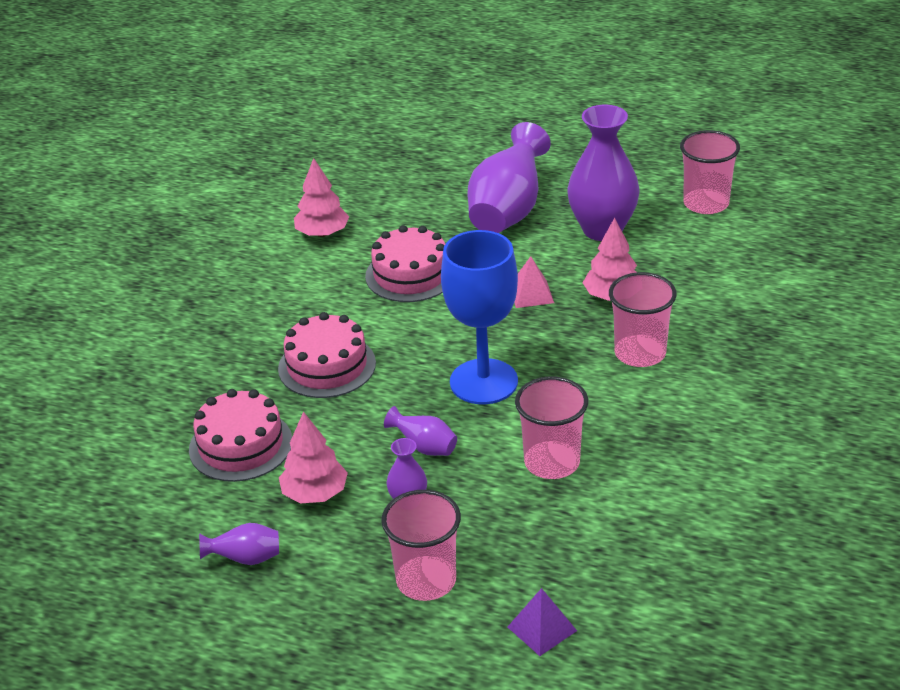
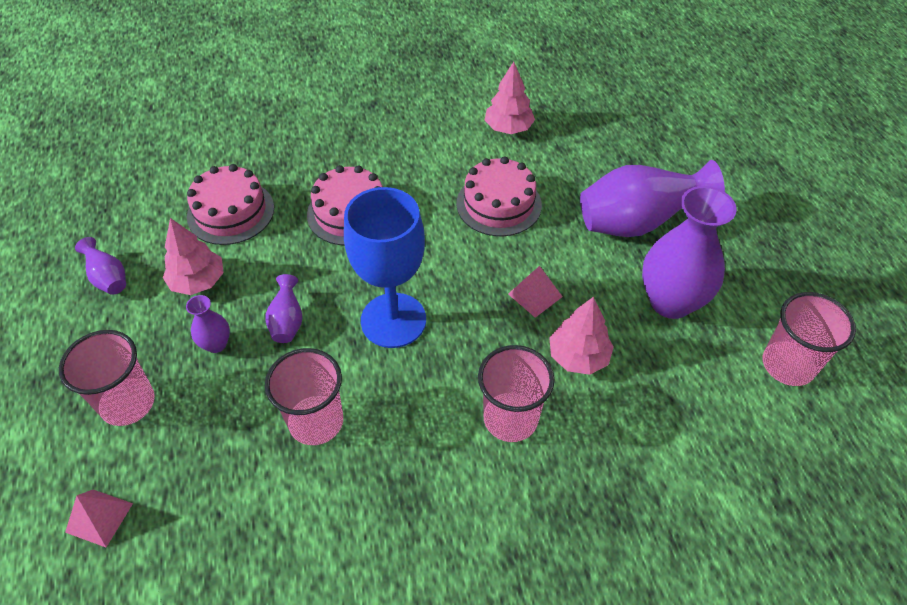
camera: 55 degrees right, 15 degrees up
purple pyramid [508,588,577,656] -> pink pyramid [65,490,133,547]

